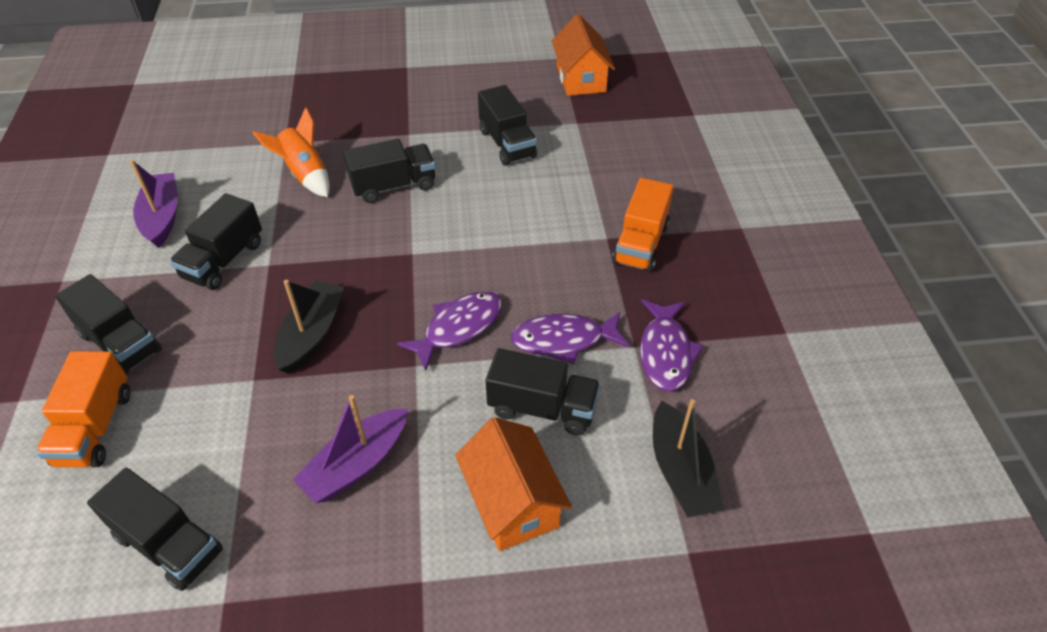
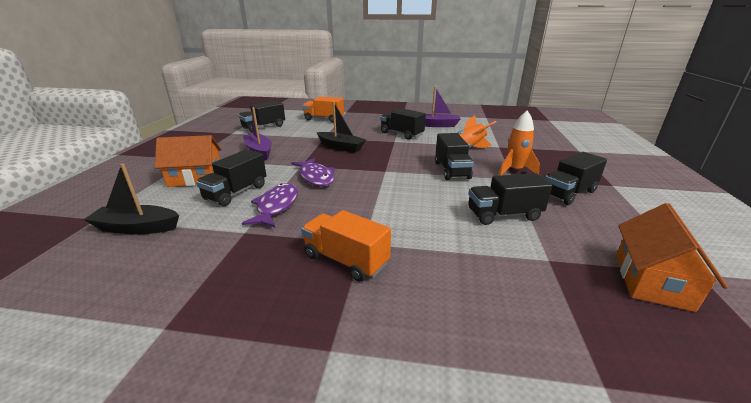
camera: 105 degrees right, 20 degrees down
black truck [55,274,162,374] -> black truck moved to [545,152,607,205]
orange house [552,14,615,96] -> orange house turned 75 degrees counterclockwise [616,203,728,312]
purple fish [640,299,704,392] -> none
none -> orange rocket [499,110,540,176]

